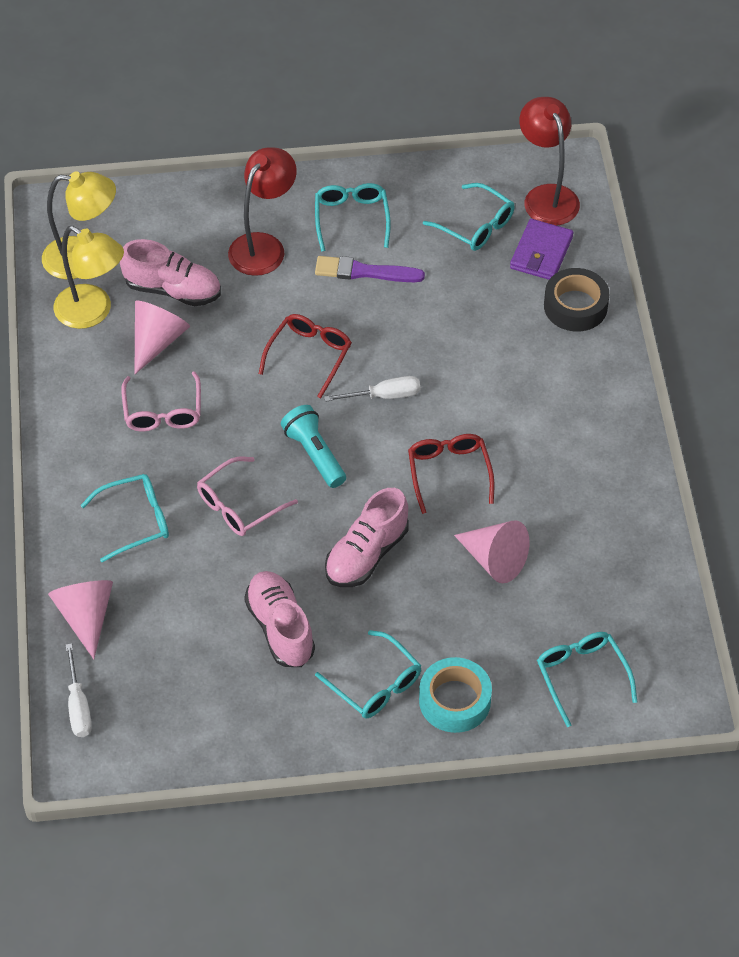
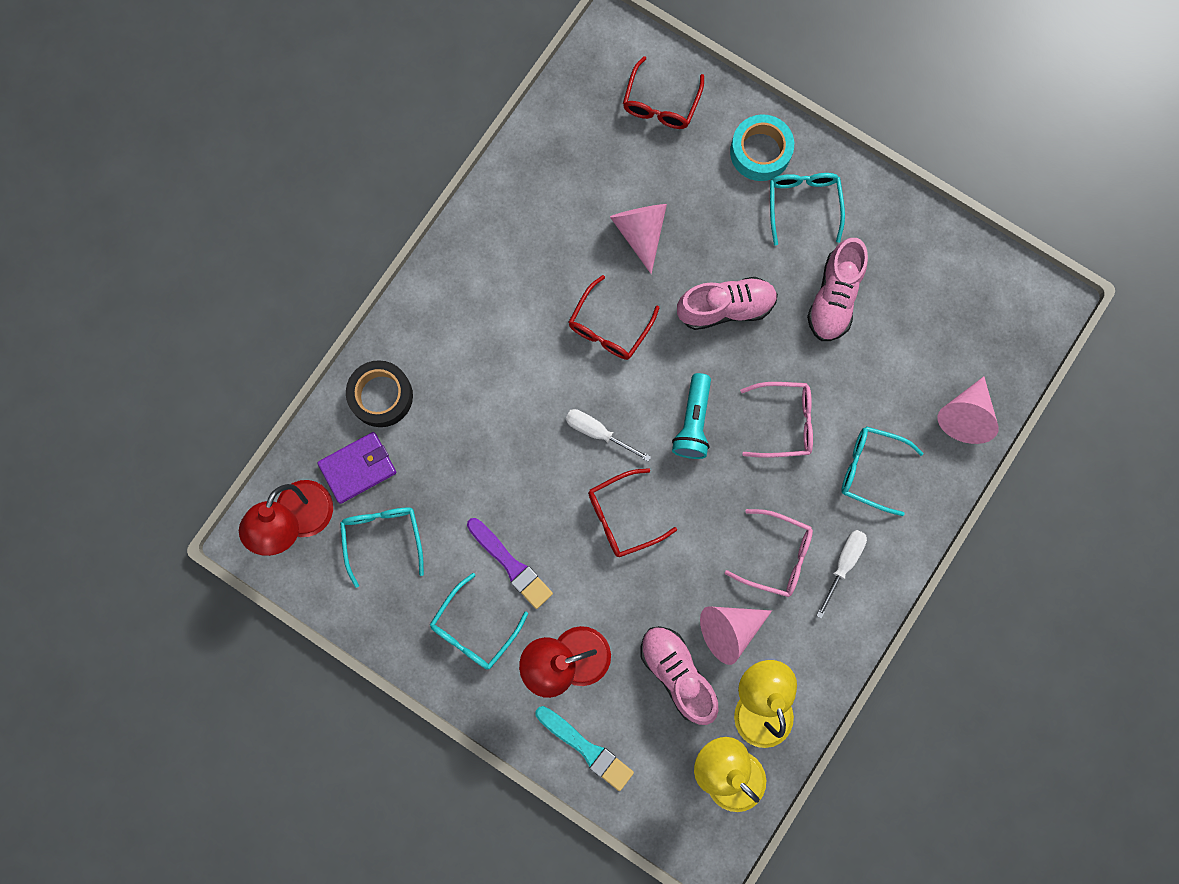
camera: 140 degrees left, 25 degrees up
white screwdriver [66,643,92,737] -> white screwdriver moved to [816,530,867,618]
pink glasses [121,371,201,431] -> pink glasses turned 75 degrees clockwise [725,509,813,597]
turquoise glasses [537,632,637,727] -> red glasses [623,56,704,129]
none -> turquoise brush [536,706,634,791]

